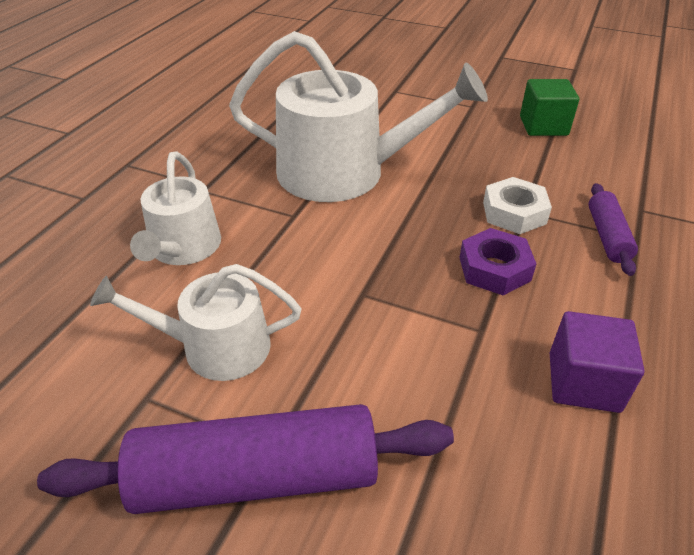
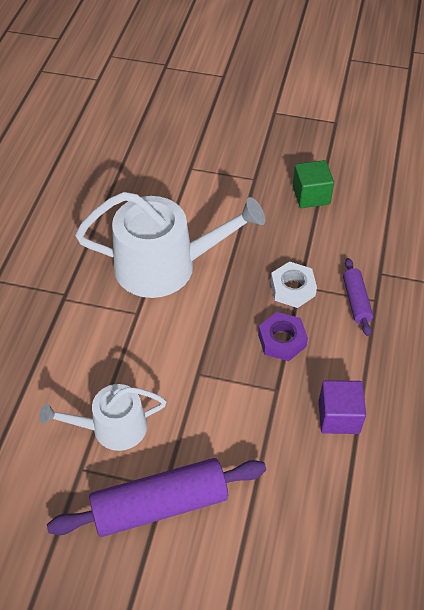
camera: 10 degrees left, 10 degrees up
white watering can [130,152,221,265] -> none

